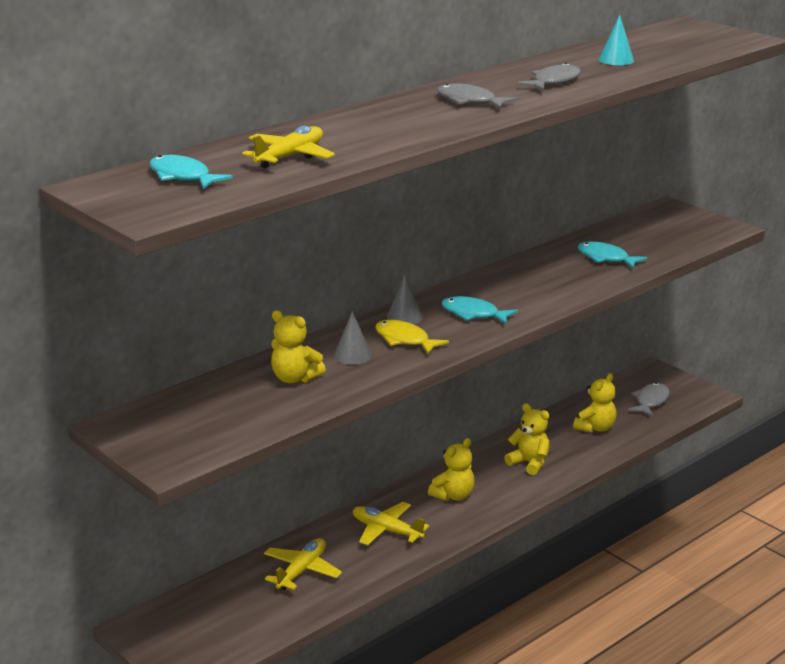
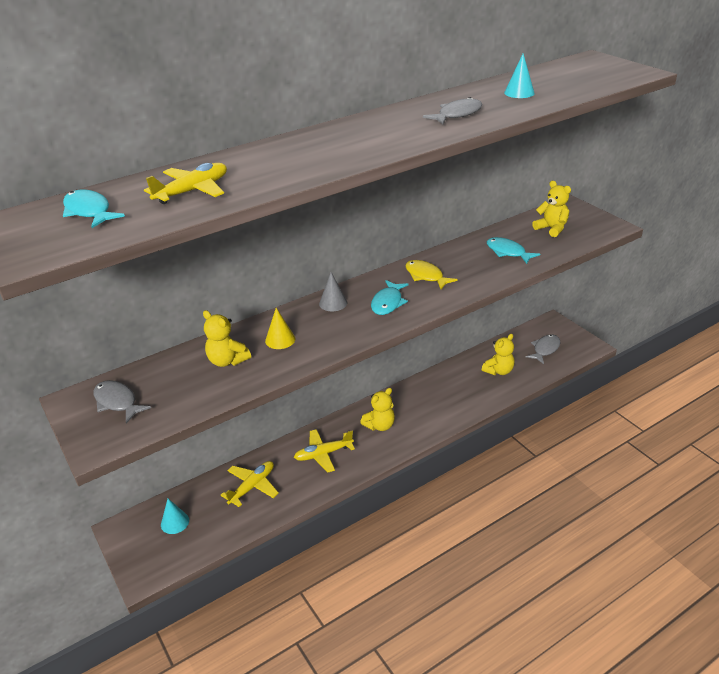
camera: 10 degrees right, 10 degrees up
grey cone [334,311,372,365] -> yellow cone [265,308,295,349]
yellow plane [353,502,430,546] -> yellow plane turned 60 degrees counterclockwise [294,429,355,472]
yellow fish [375,320,449,354] -> yellow fish moved to [405,260,458,289]
grey fish [437,84,517,109] -> grey fish moved to [94,380,151,423]
turquoise fish [441,296,518,325] -> turquoise fish turned 105 degrees counterclockwise [371,280,409,315]
yellow teddy bear [504,403,550,475] -> yellow teddy bear moved to [532,181,571,237]
none -> turquoise cone [161,499,189,534]

